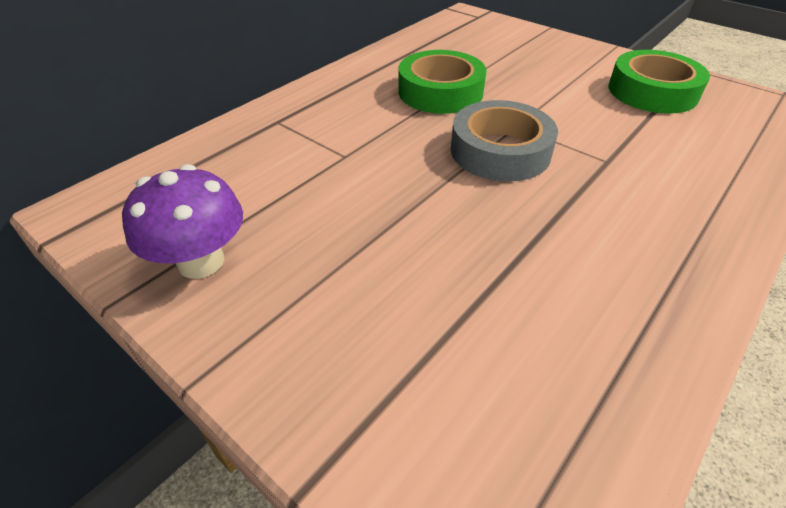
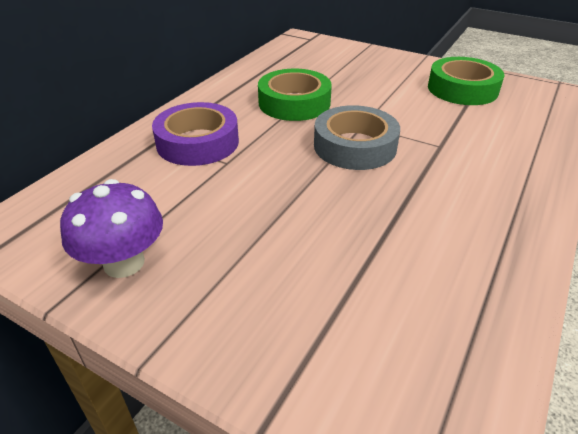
camera: 10 degrees left, 5 degrees down
none -> purple tape [152,102,239,166]

